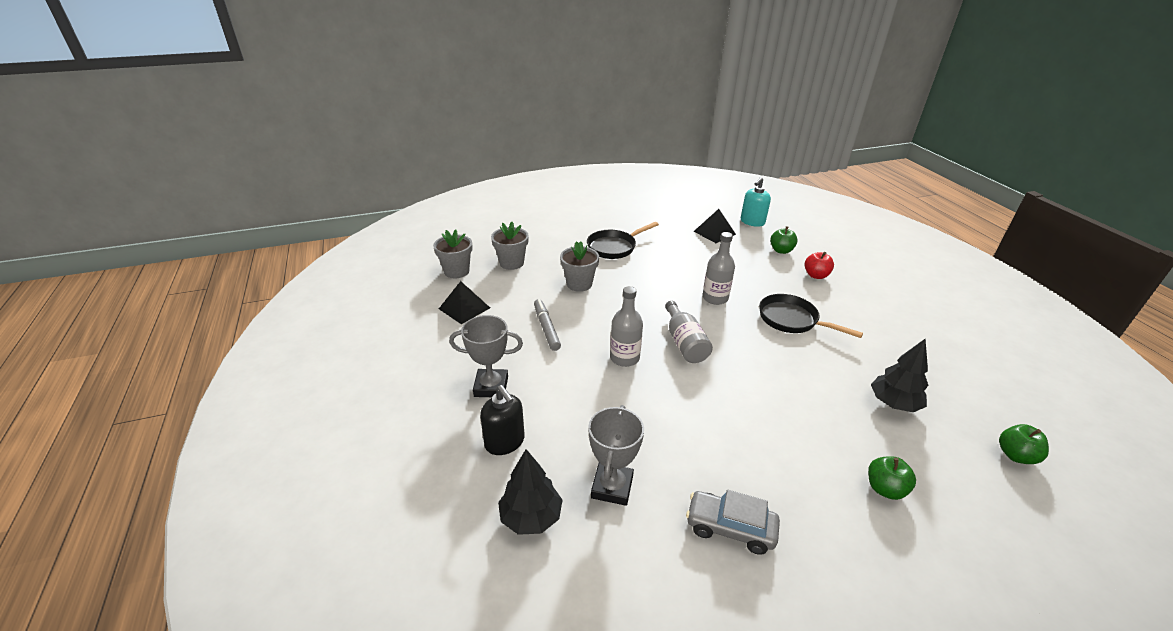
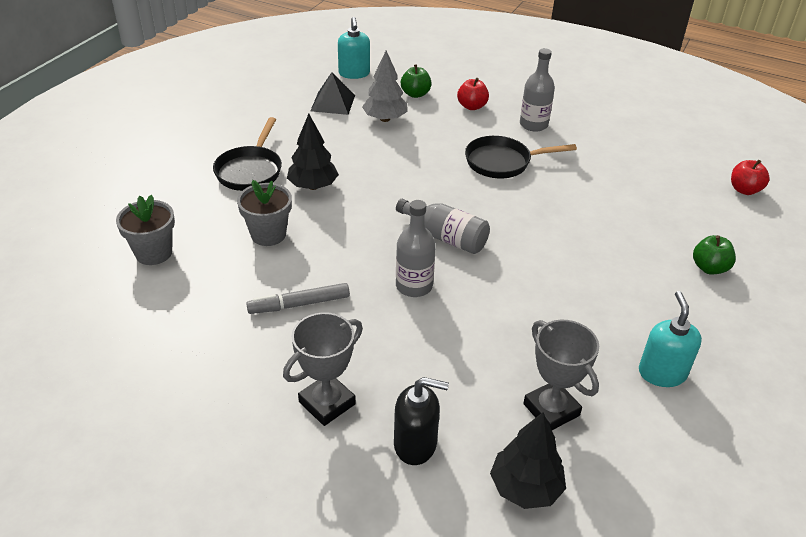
camera: 45 degrees left, 5 degrees up
grey flower pot [433,229,473,278] -> none
black pyramid [439,281,490,324] -> none
grey marker [534,299,561,351] -> grey marker turned 45 degrees counterclockwise [246,283,350,314]
grey car [686,490,780,555] -> turquoise soap dispenser [639,291,702,387]
grey bottle [702,232,735,305] -> grey bottle moved to [520,48,555,132]
black tree [871,339,928,412] -> black tree moved to [287,114,339,190]
green apple [999,424,1049,464] -> red apple [731,160,770,195]
none -> grey tree [362,51,408,122]

